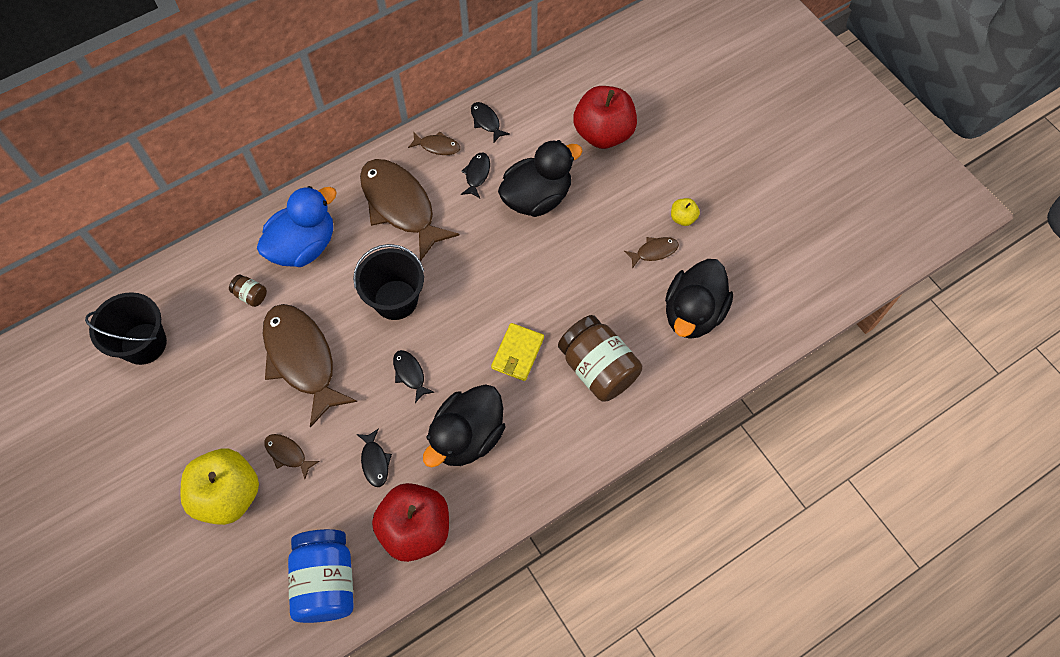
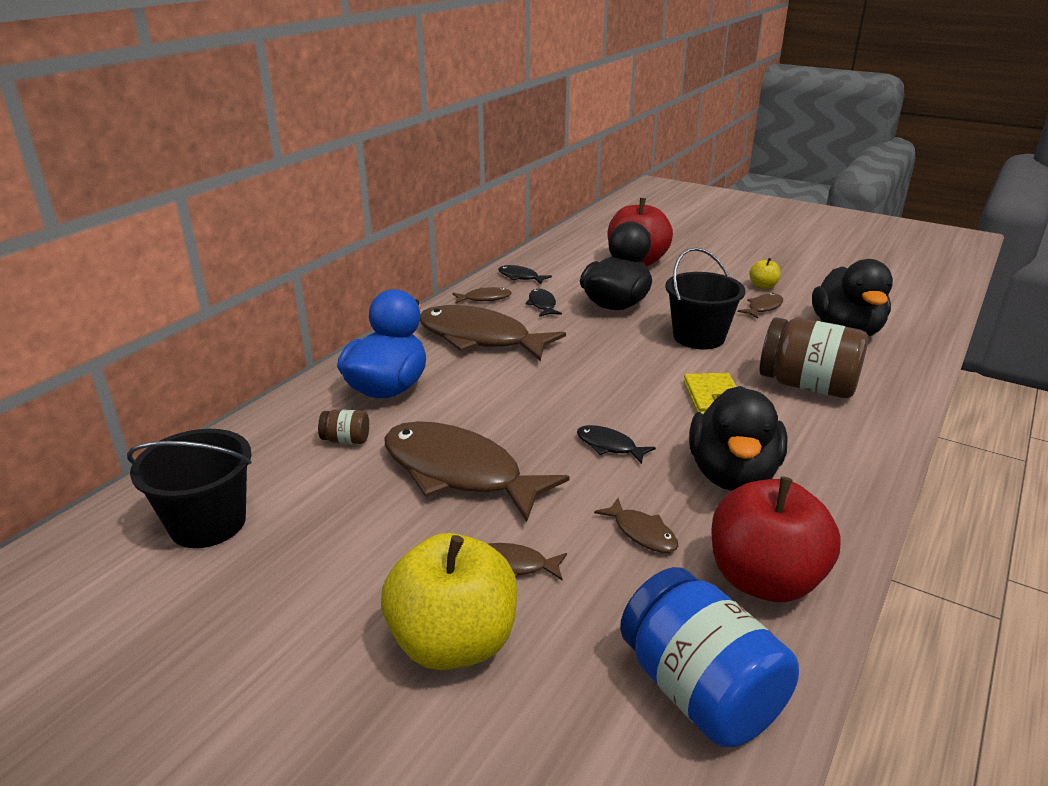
camera: 25 degrees left, 35 degrees down
black bucket [353,244,424,320] -> black bucket moved to [665,247,746,349]
black fish [357,428,392,487] -> brown fish [594,498,678,553]

